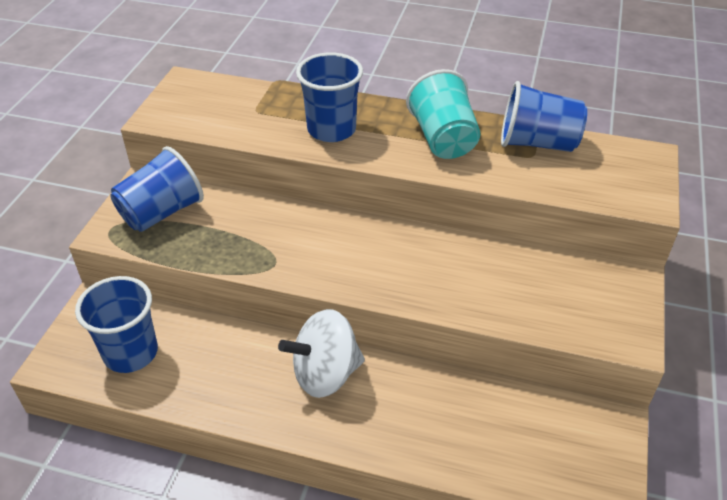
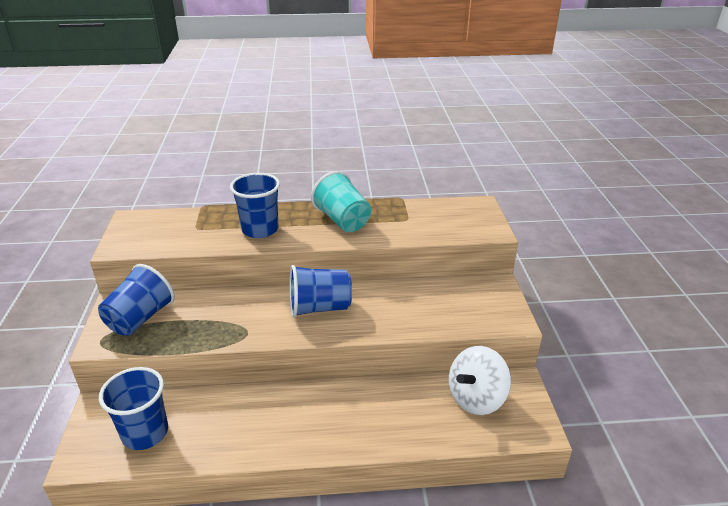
camera: 20 degrees left, 10 degrees down
white spinning top [278,309,365,398] -> white spinning top moved to [449,346,511,415]
blue cup [501,81,587,152] -> blue cup moved to [289,265,352,318]

